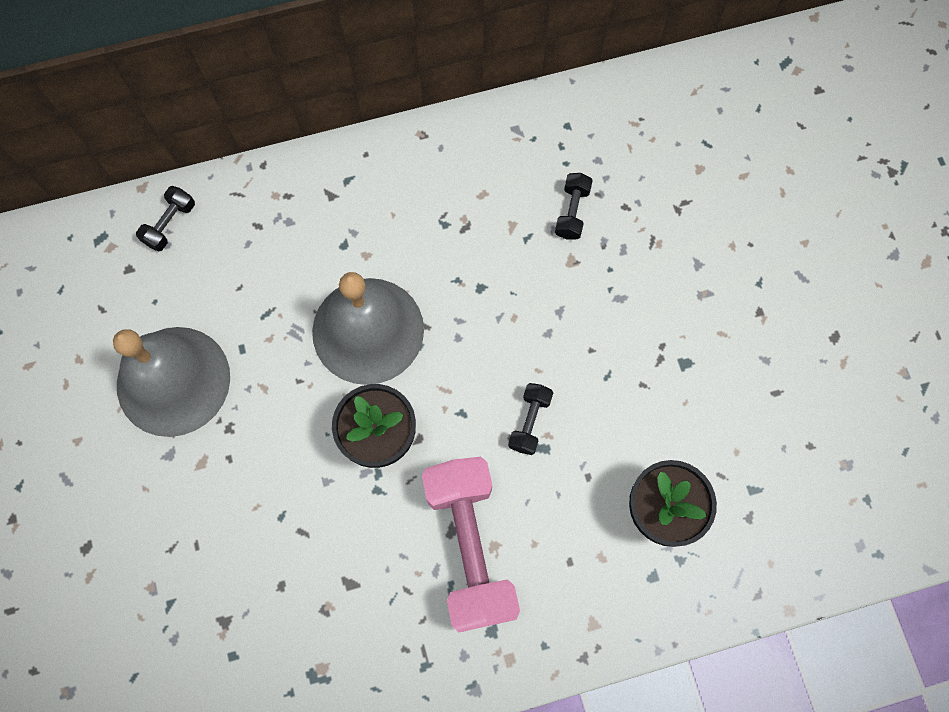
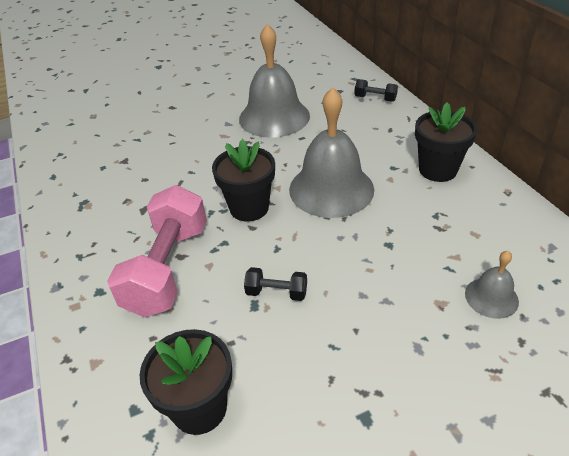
camera: 85 degrees right, 30 degrees down
pink dumbbell [422,457,520,633] -> pink dumbbell turned 60 degrees counterclockwise [107,185,207,317]
black dumbbell [555,173,593,240] -> grey bell [465,251,519,319]
none -> black flower pot [415,102,477,182]

